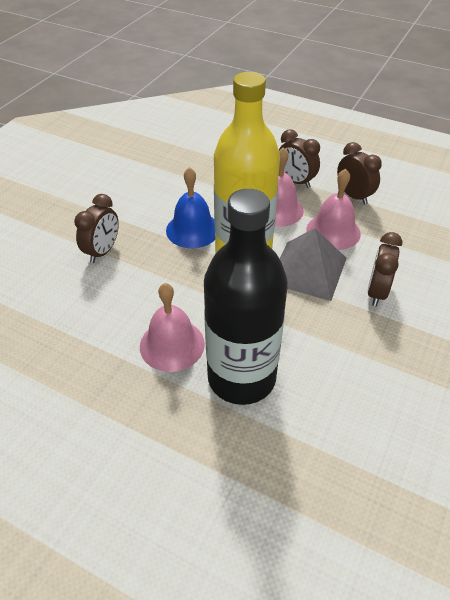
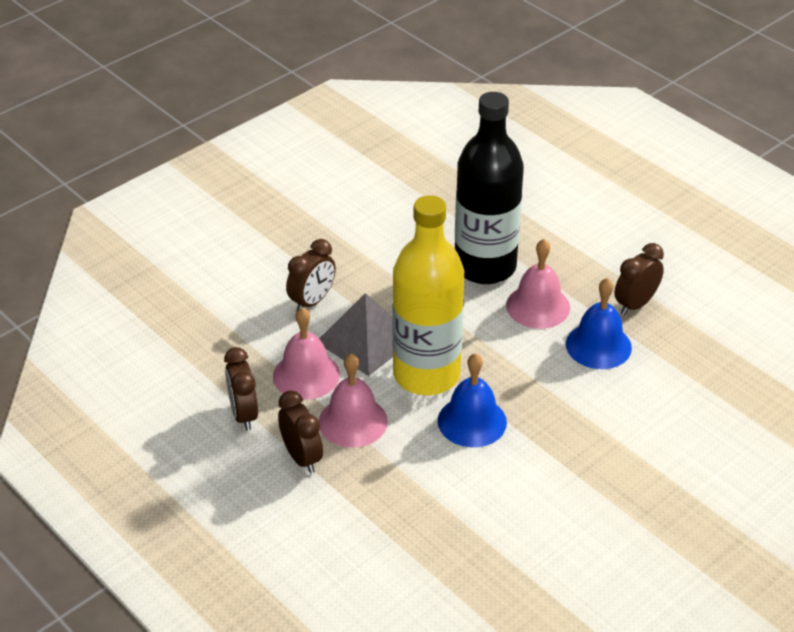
camera: 160 degrees left, 5 degrees down
brown clock [74,194,119,263] -> brown clock moved to [615,243,664,315]
none -> blue bell [566,278,632,369]

